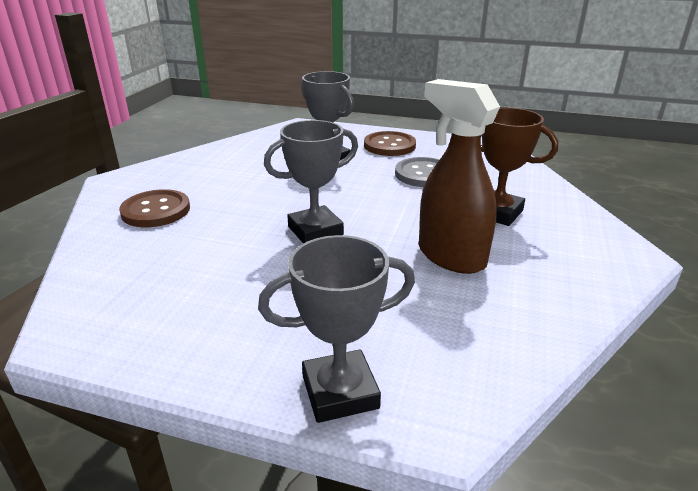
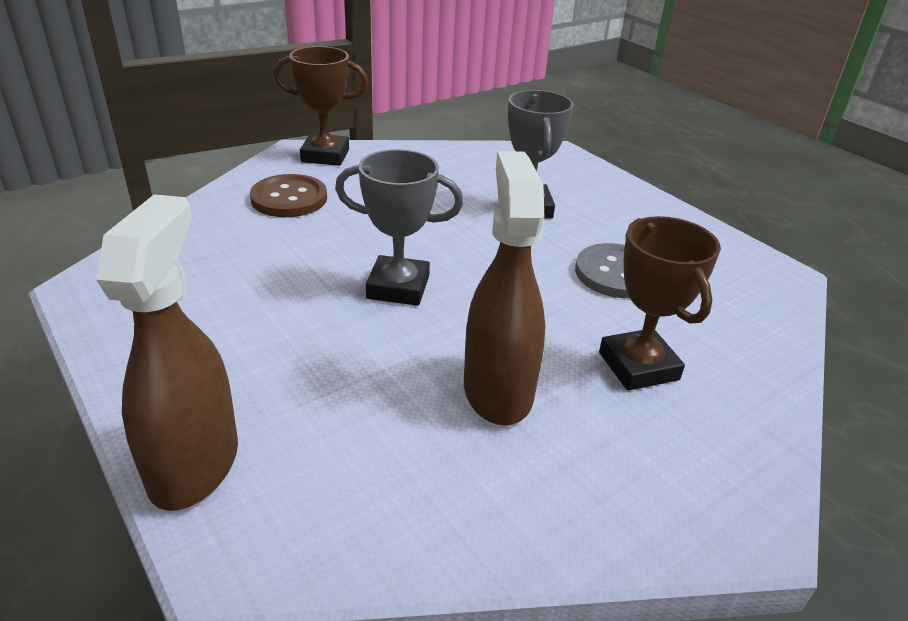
camera: 35 degrees right, 5 degrees up
grey trophy [258,235,415,423] -> brown spray bottle [96,194,238,511]
brown button [364,131,416,156] -> none
none -> brown trophy [273,46,368,166]

